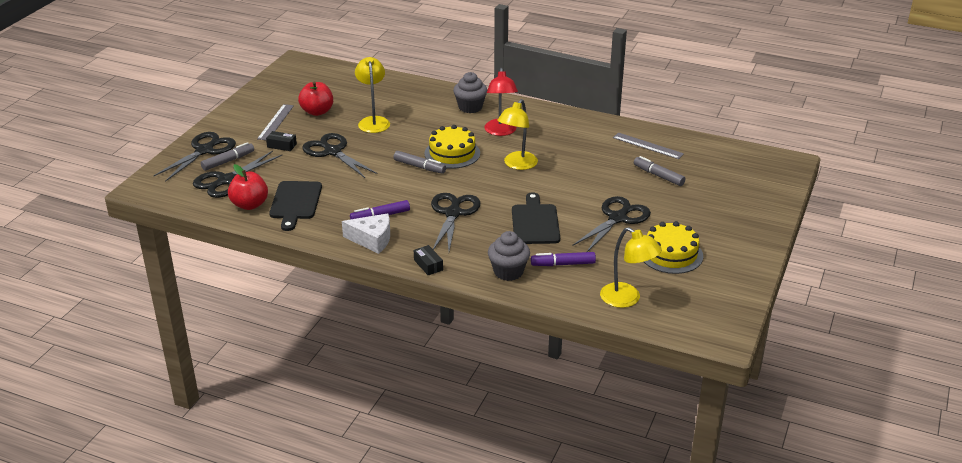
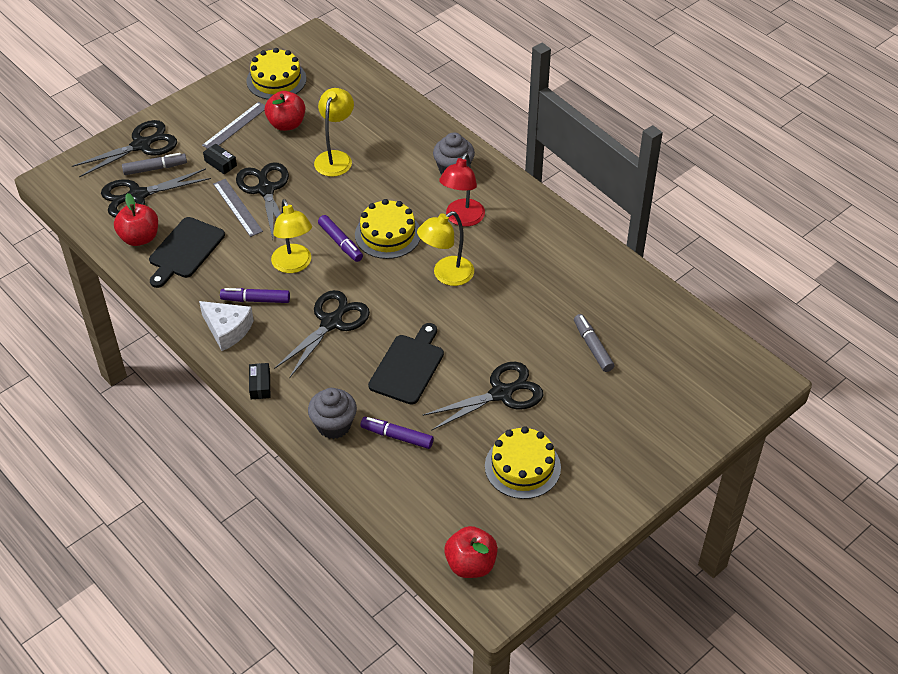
camera: 25 degrees right, 15 degrees up
grey marker [393,151,446,174] -> purple marker [318,215,363,262]
yellow lamp [600,227,662,308] -> yellow lamp moved to [271,199,312,273]
grey ruler [613,132,684,159] -> grey ruler moved to [213,179,263,237]
none -> yellow cake [246,48,306,100]
none -> red apple [444,526,498,578]

